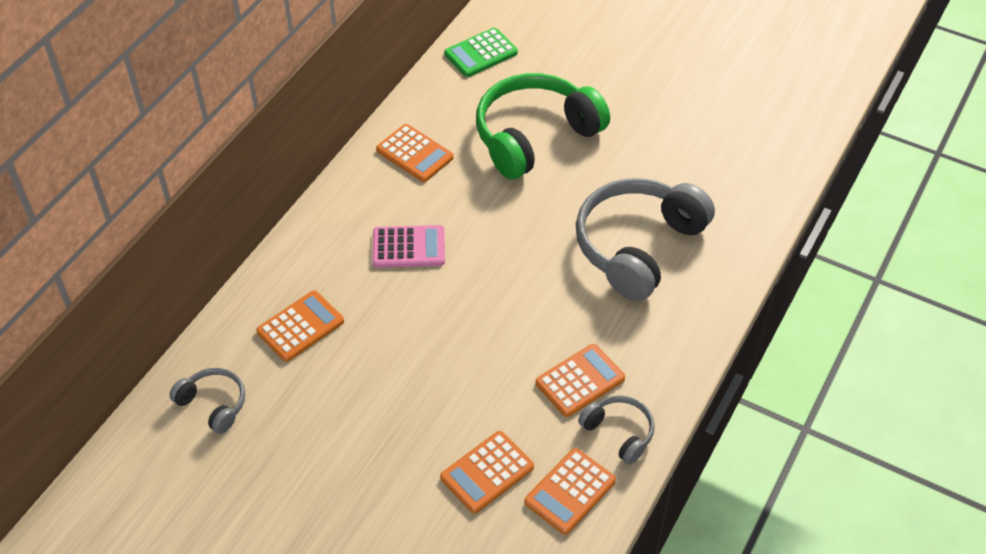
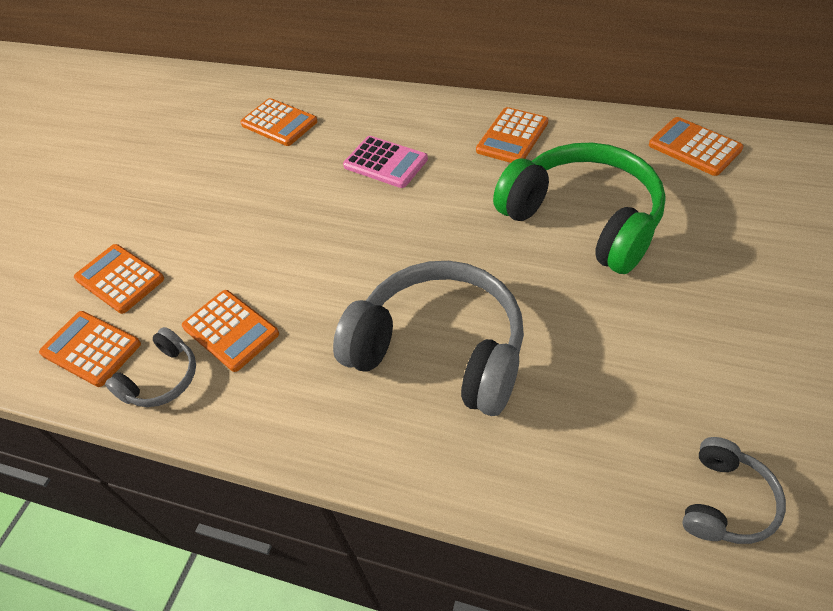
camera: 85 degrees right, 0 degrees up
grey headphones [169,368,245,434] -> grey headphones moved to [682,437,786,544]
pink calculator [372,225,445,268] -> pink calculator turned 45 degrees counterclockwise [343,136,428,188]
green calculator [444,28,518,77] -> orange calculator [649,117,744,176]

